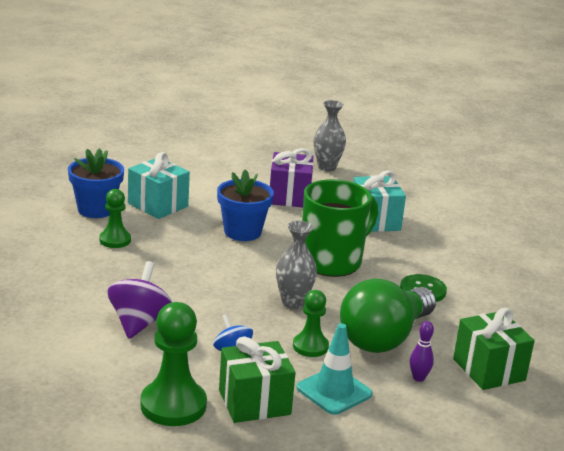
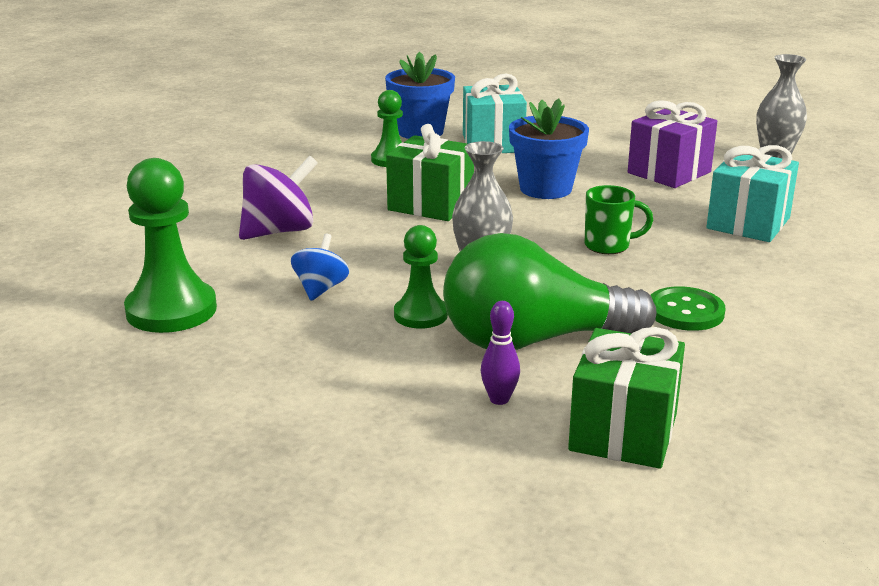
camera: 45 degrees right, 0 degrees up
green gift [219,336,296,423] -> green gift moved to [386,124,474,221]
turquoise traffic cone [296,323,373,415] -> none
green mug [302,179,378,277] -> green mug [585,185,653,254], size x0.48

